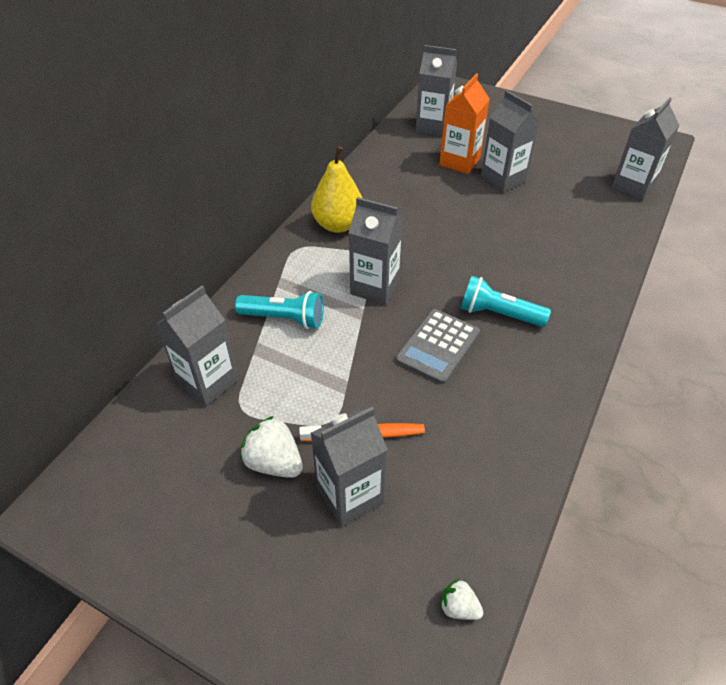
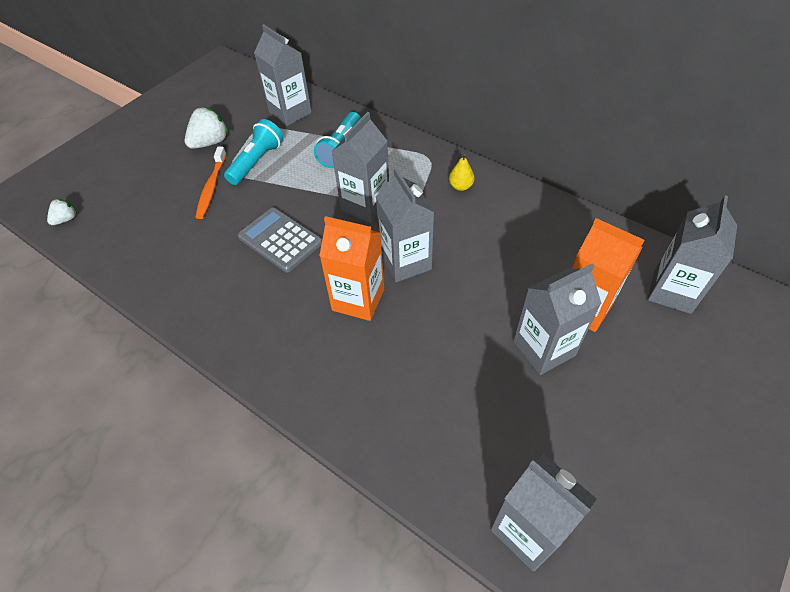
camera: 100 degrees right, 5 degrees up
yellow pear [311,146,362,233] -> yellow pear [449,154,475,191], size x0.48
grey carton [311,407,388,527] -> grey carton moved to [376,168,434,282]
turquoise flashlight [461,276,551,327] -> turquoise flashlight moved to [224,119,284,185]
none -> orange carton [319,216,384,321]

